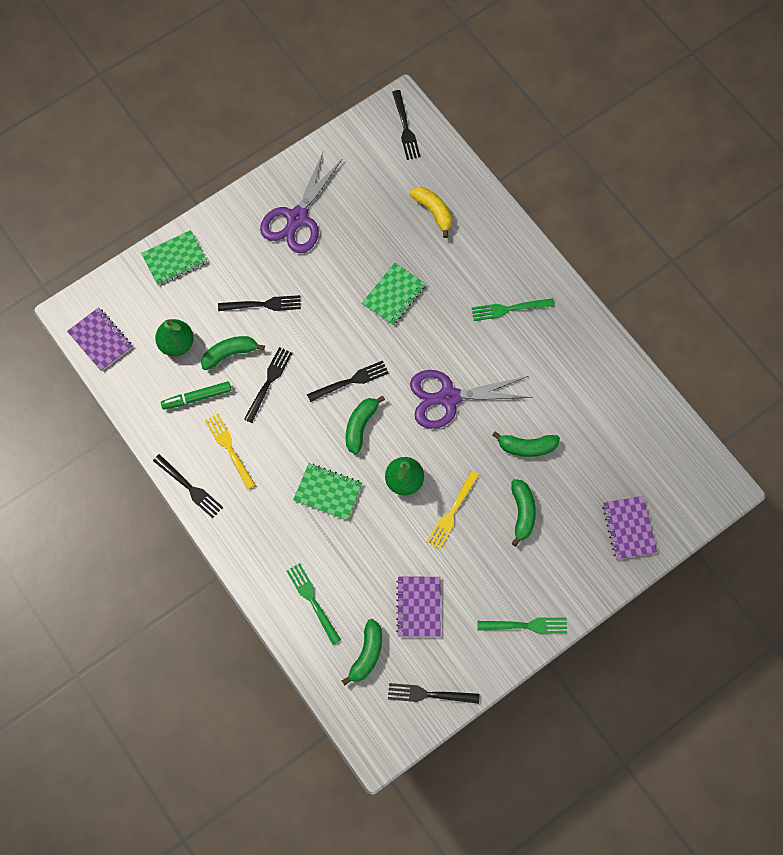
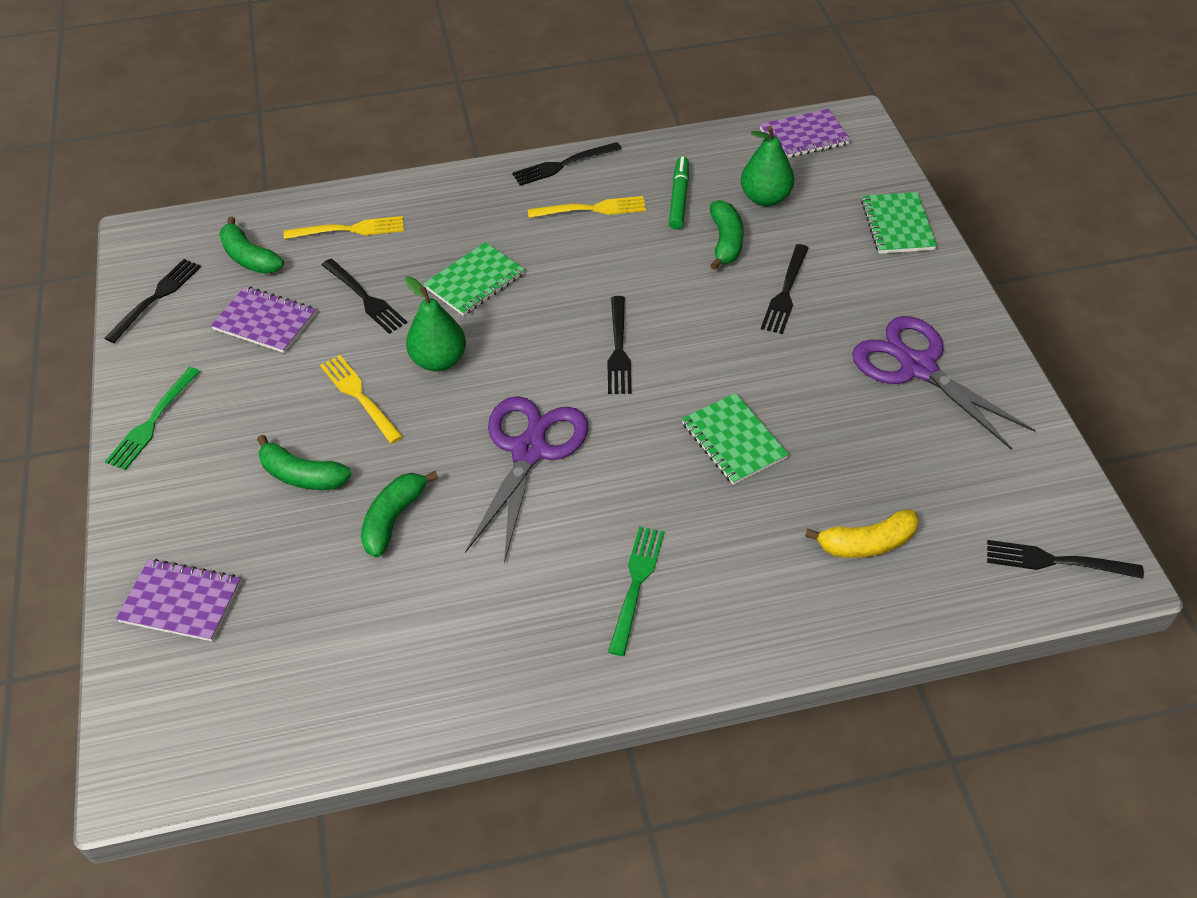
camera: 115 degrees right, 20 degrees down
black fork [244,347,292,423] -> black fork moved to [322,259,407,334]
green fork [287,563,341,645] -> yellow fork [284,216,404,239]
green banana [346,396,385,454] -> none

